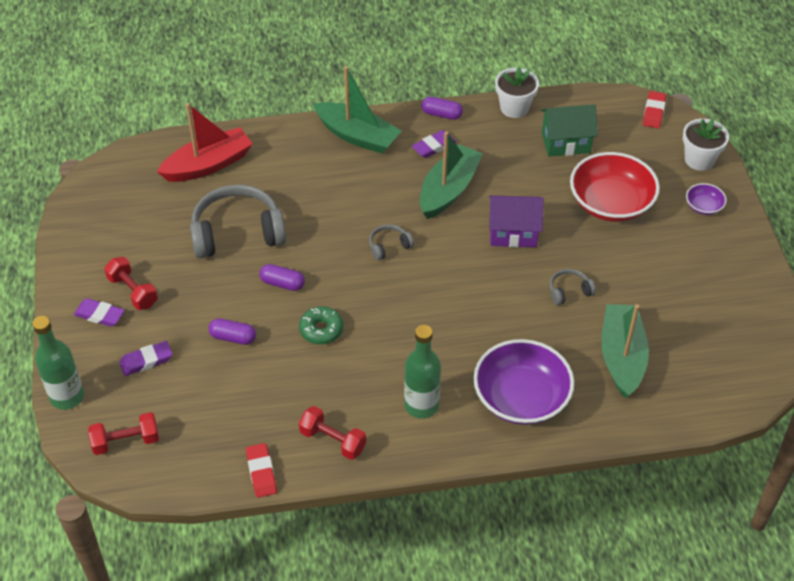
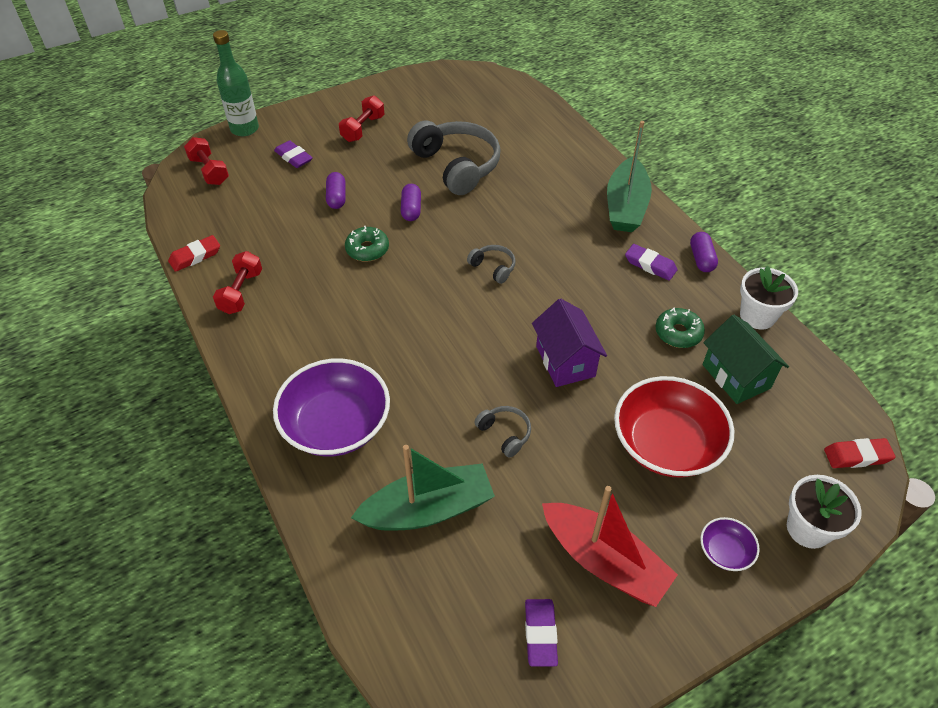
camera: 70 degrees right, 0 degrees up
purple eraser [74,298,125,327] -> purple eraser moved to [525,599,558,667]
red boat [157,103,253,182] -> red boat moved to [542,486,678,607]
green bottle [404,325,441,419] -> none
green boat [420,132,483,219] -> none
none -> green donut [655,308,705,348]

